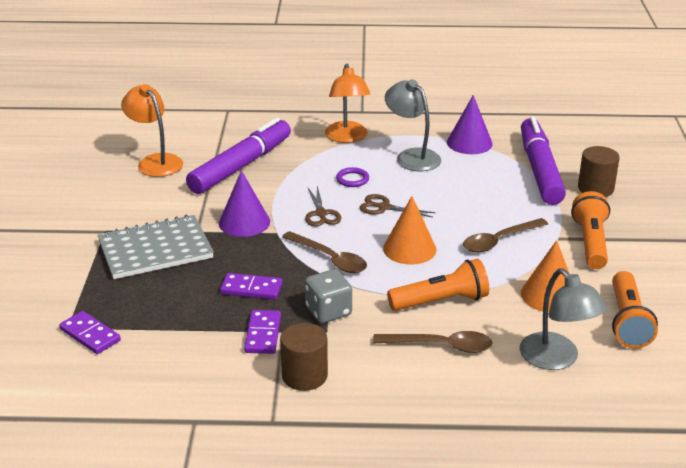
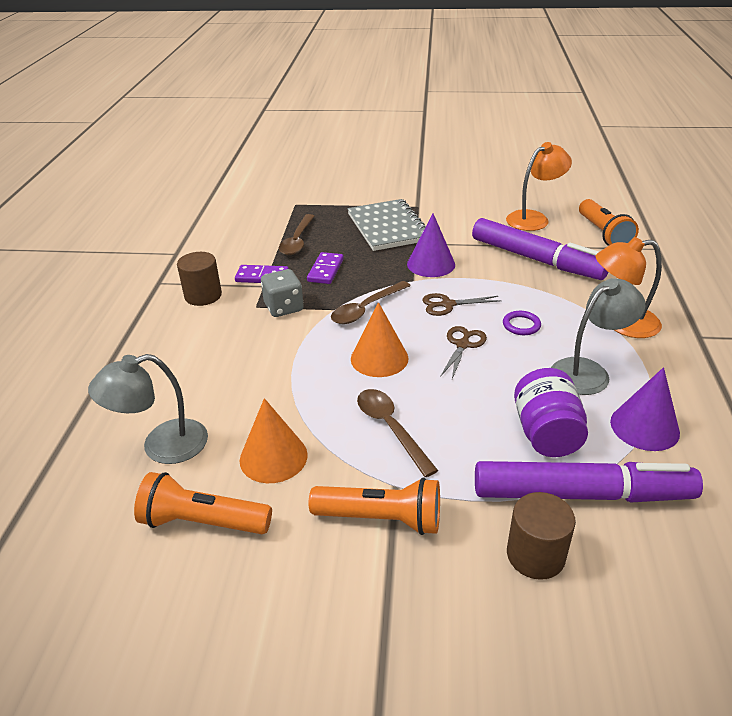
camera: 95 degrees right, 5 degrees up
purple domino [59,311,121,354] -> none
brown spoon [373,331,493,353] -> brown spoon moved to [279,214,315,255]
orange flashlight [387,259,489,311] -> orange flashlight moved to [579,199,639,246]
none -> purple jar [514,368,588,457]

